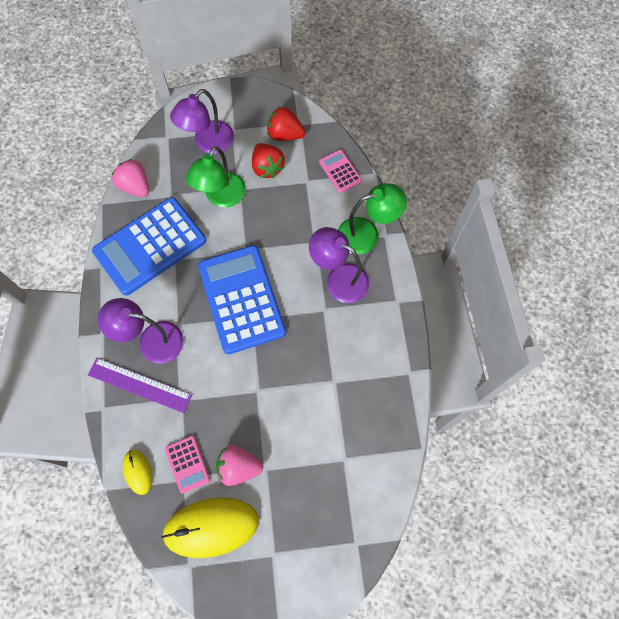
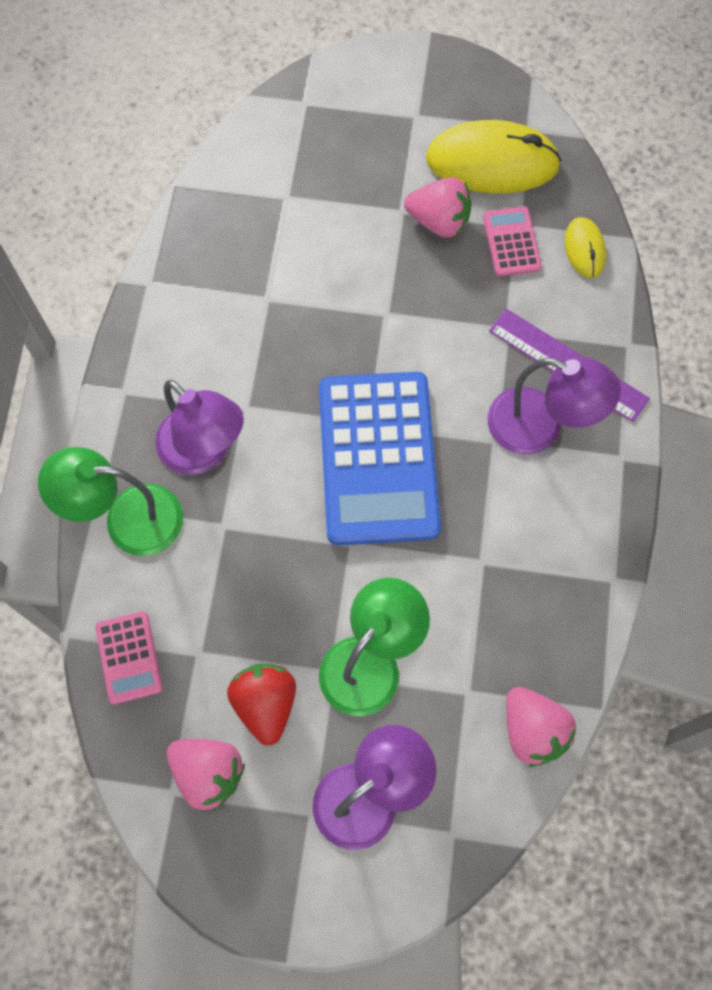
camera: 165 degrees left, 0 degrees up
blue calculator [92,197,206,296] -> none
red strawberry [267,107,305,141] -> pink strawberry [167,739,245,811]

